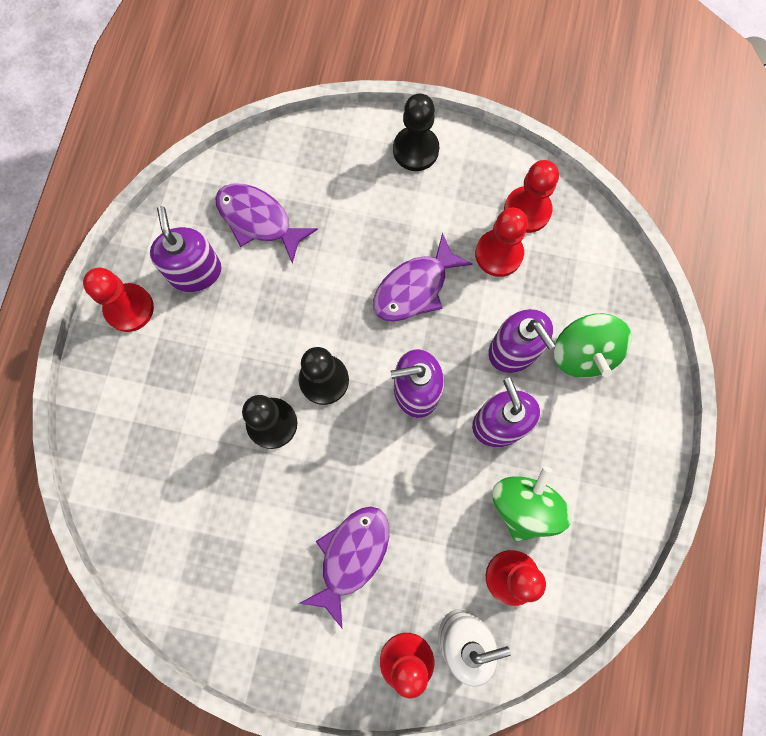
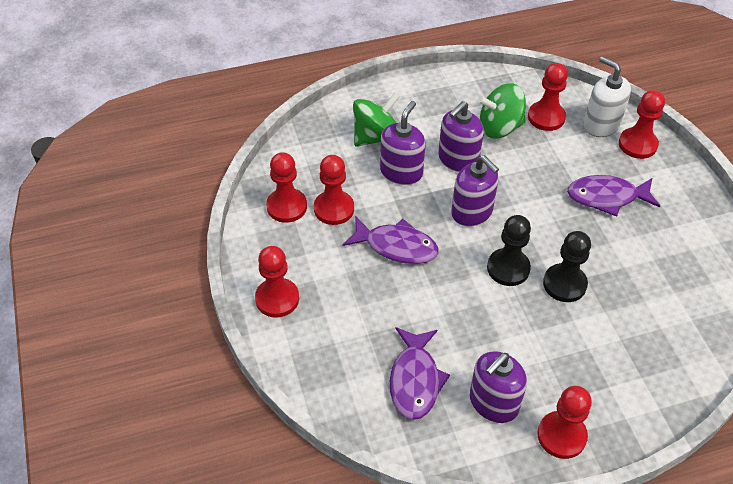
camera: 120 degrees left, 25 degrees down
black pawn [393,94,439,171] -> red pawn [255,246,299,318]

